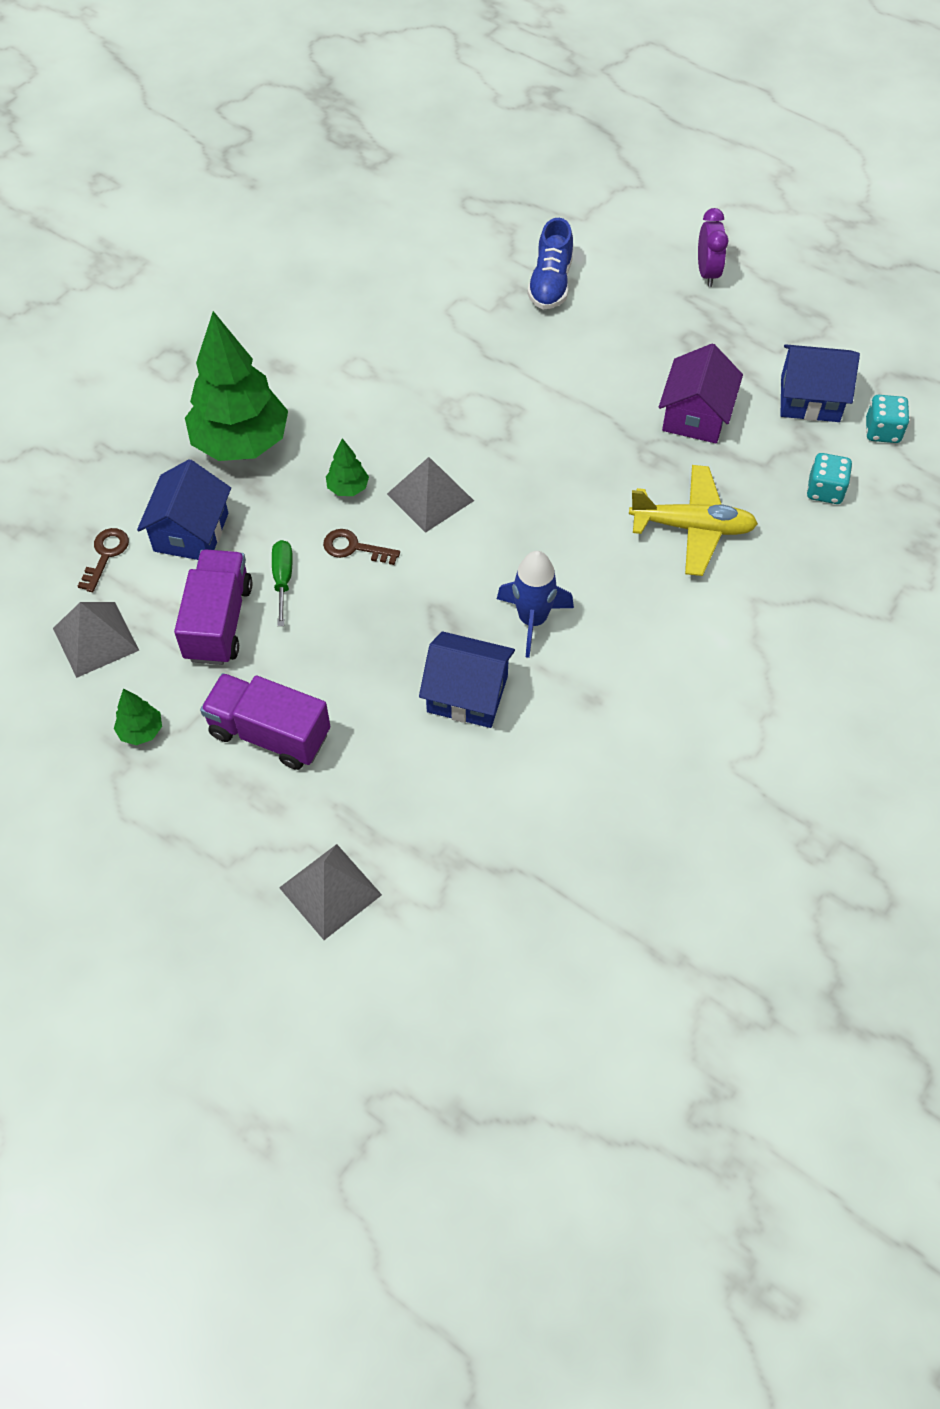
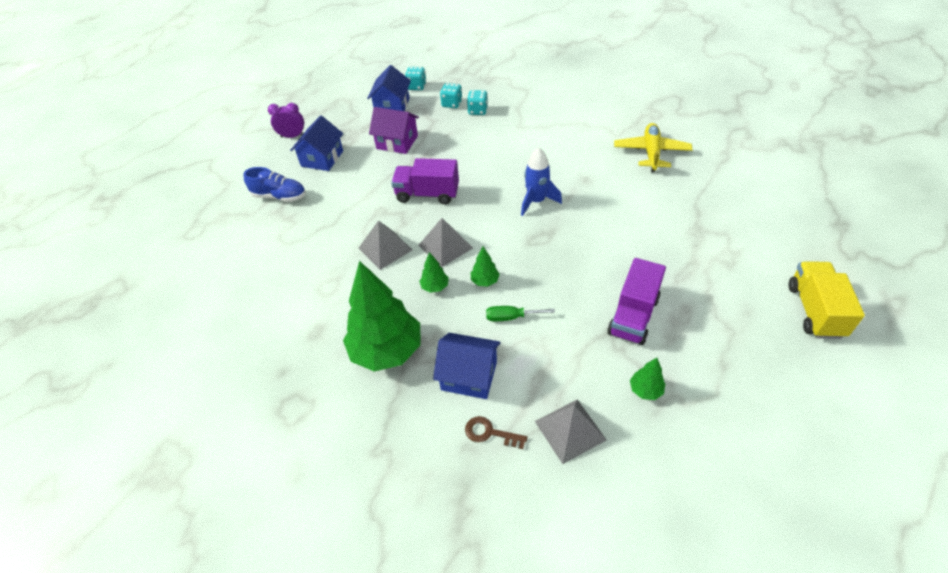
camera: 85 degrees left, 10 degrees down
purple truck [174,549,253,665] -> purple truck moved to [391,158,459,205]
grey pyramid [279,844,382,940] -> grey pyramid moved to [359,220,413,270]
brown key [323,529,400,565] -> green tree [471,247,500,286]
blue house [419,632,515,728] -> blue house moved to [290,115,343,171]
yellow plane [629,465,758,576] -> yellow plane moved to [614,123,693,172]
none -> turquoise dice [467,90,488,115]
none -> yellow truck [789,261,865,339]

